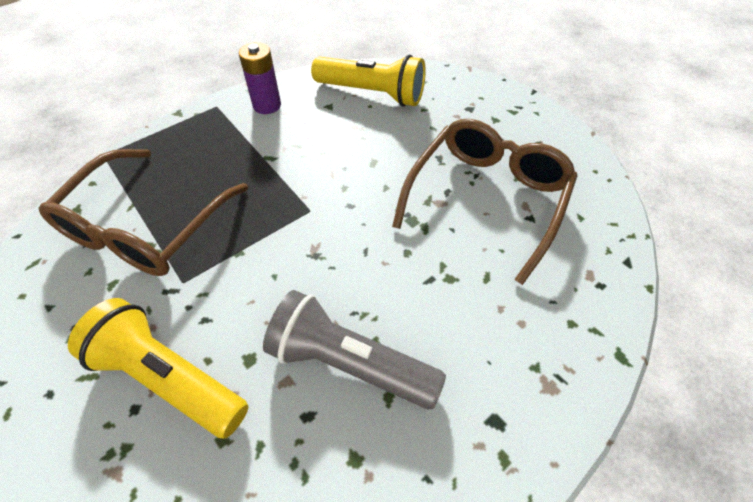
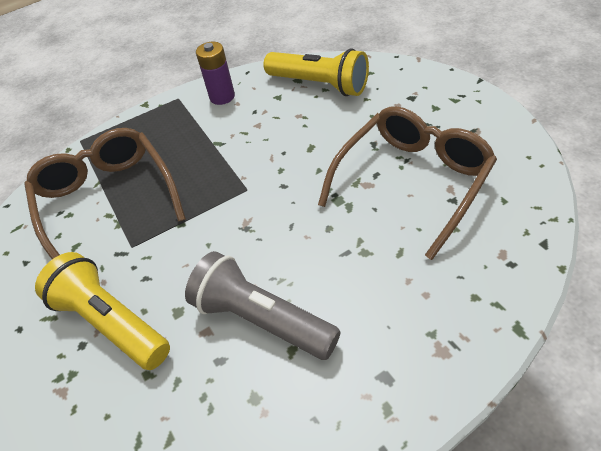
camera: 15 degrees right, 5 degrees down
brown glasses [39,149,248,276] -> brown glasses turned 120 degrees clockwise [24,128,186,259]

